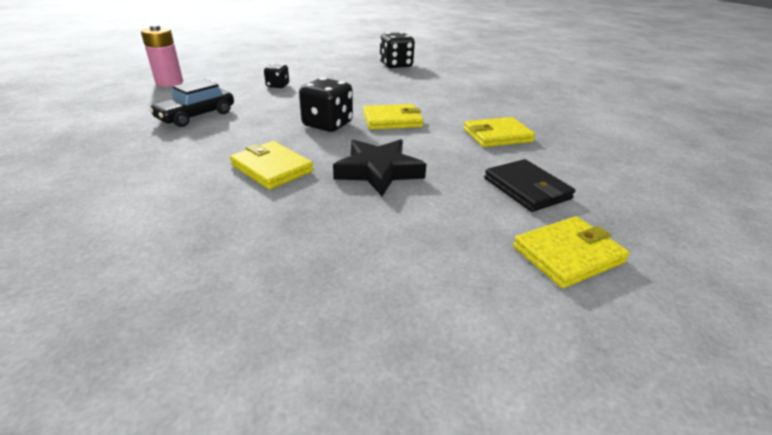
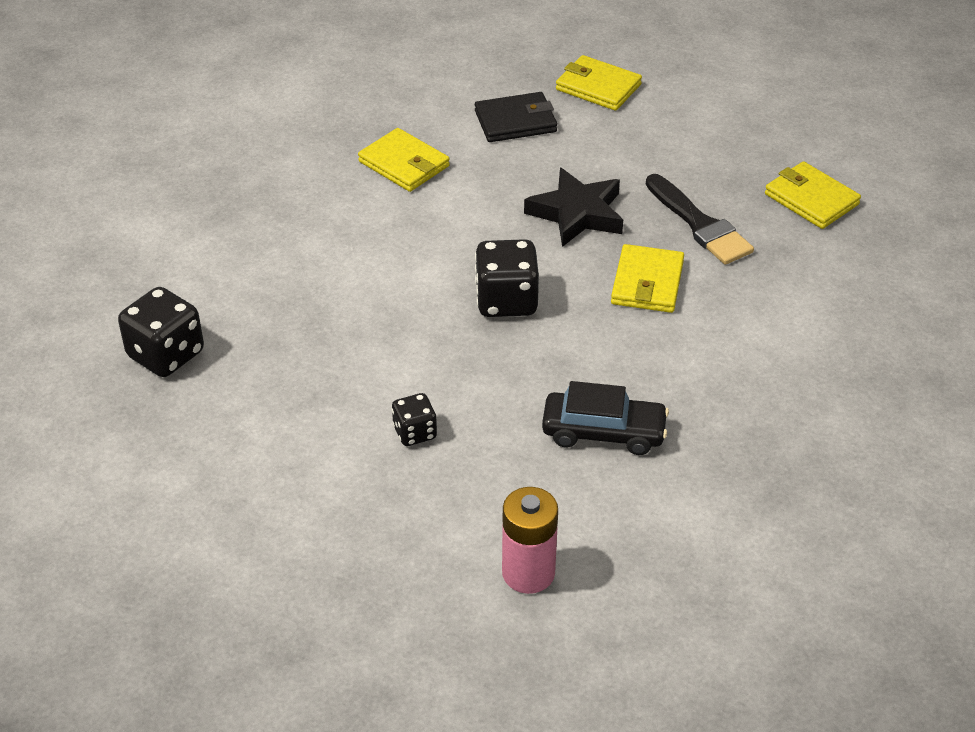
camera: 120 degrees left, 10 degrees up
yellow wallet [363,104,424,130] -> yellow wallet moved to [765,161,861,229]
black wallet [484,159,575,212] -> black wallet turned 45 degrees clockwise [475,92,557,142]
none -> black brush [646,174,754,265]

